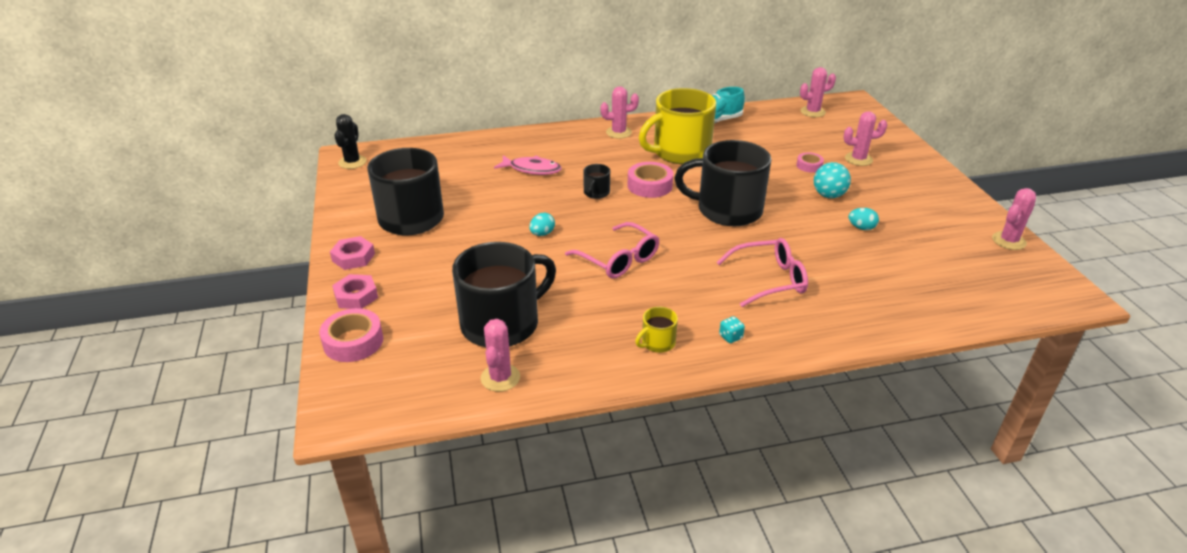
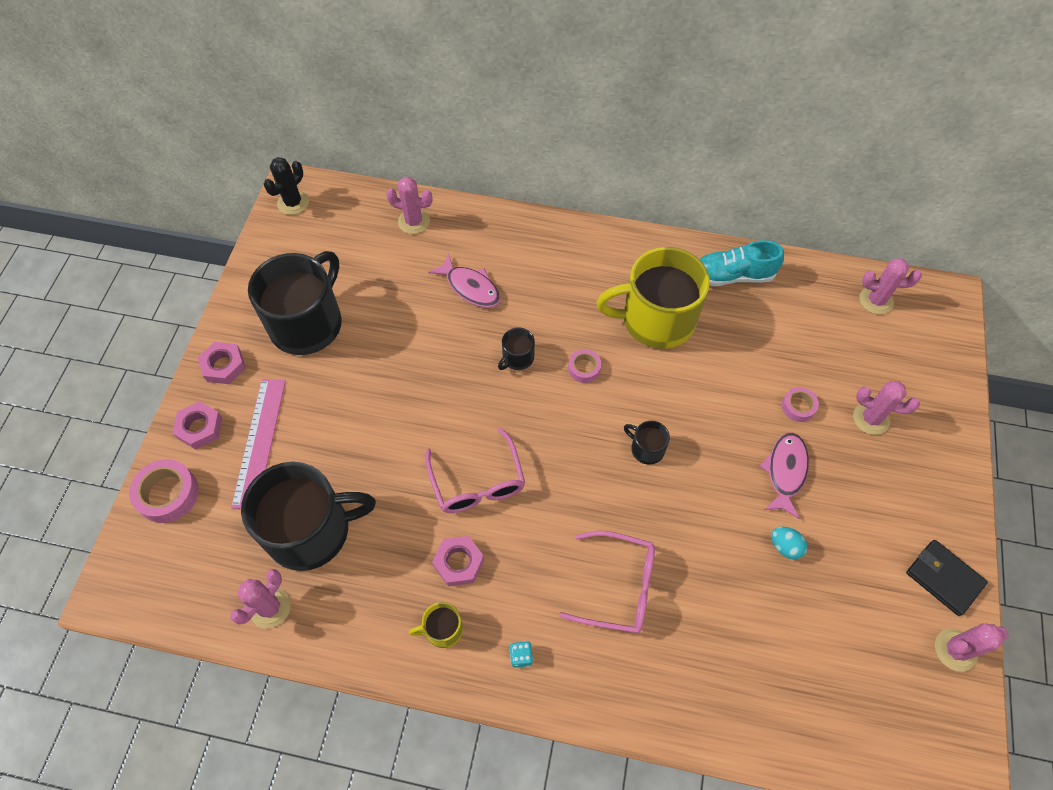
camera: 25 degrees right, 25 degrees up
turquoise egg [529,213,555,236] -> none
pink cactus [600,86,639,139] -> pink cactus moved to [386,177,433,234]
pink tape [628,162,673,198] -> pink tape [568,349,602,383], size x0.59
black mug [675,140,771,226] -> black mug [624,421,670,465], size x0.43
turquoise ball [814,162,851,198] -> pink fish [760,433,809,519]
none -> pink ruler [231,379,286,509]
none -> pink nut [432,536,484,586]
none -> black wallet [906,540,988,616]

